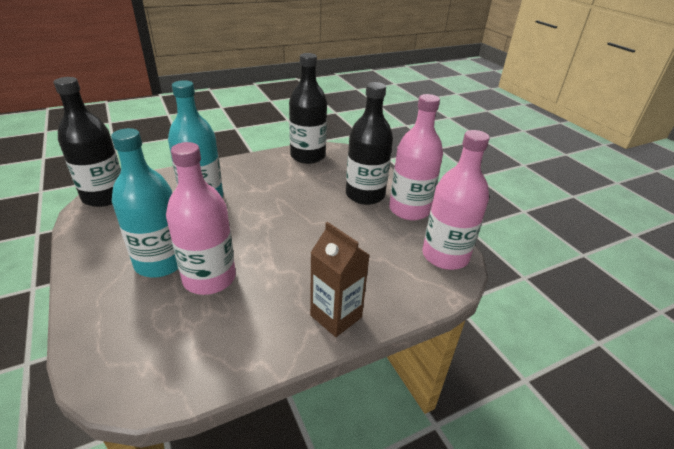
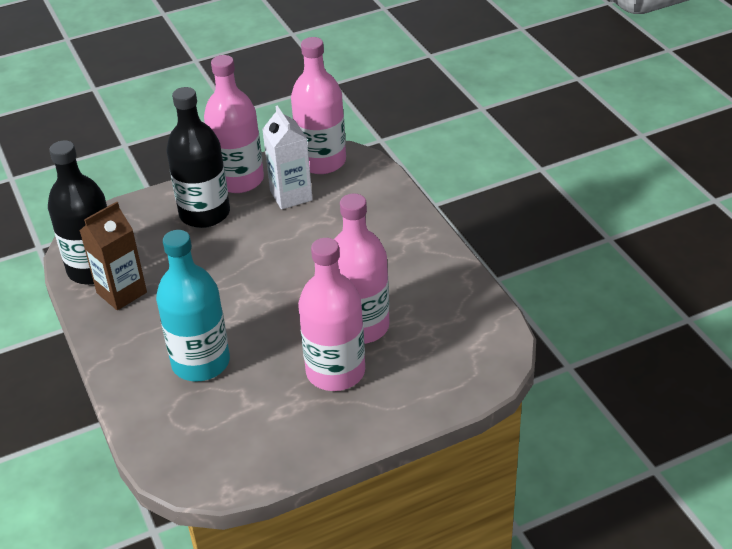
camera: 85 degrees left, 5 degrees up
black bottle [53,77,121,207] -> none
turquoise bottle [111,128,178,277] -> pink bottle [298,238,365,391]
brown carton [310,222,370,337] -> brown carton moved to [80,202,147,310]
none -> white carton [262,105,313,210]

